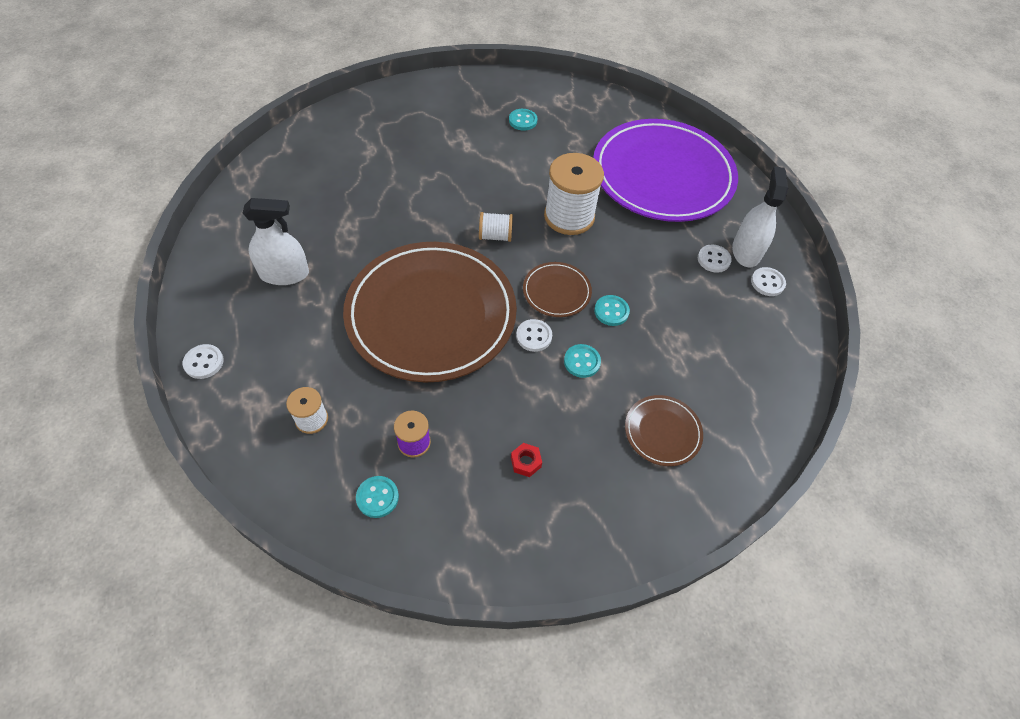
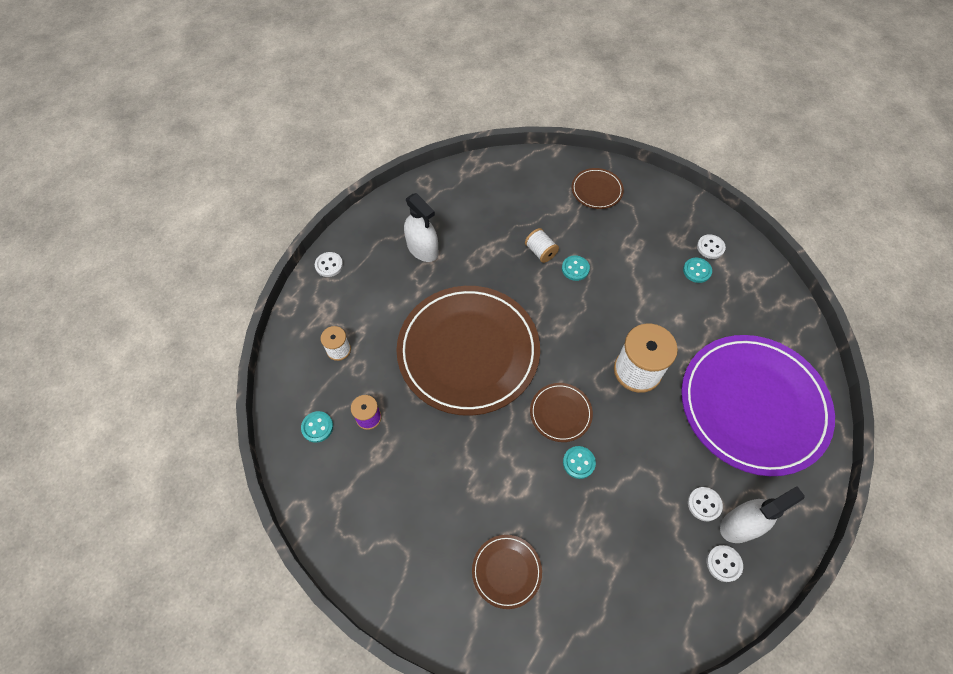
camera: 55 degrees right, 5 degrees up
white spool [479,212,513,242] -> white spool moved to [525,228,559,263]
red nut [511,443,542,477] -> none
white button [516,319,552,352] -> white button moved to [697,234,726,259]
turquoise button [564,344,601,378] -> turquoise button moved to [562,256,590,281]
none -> brown plate [571,168,624,209]

